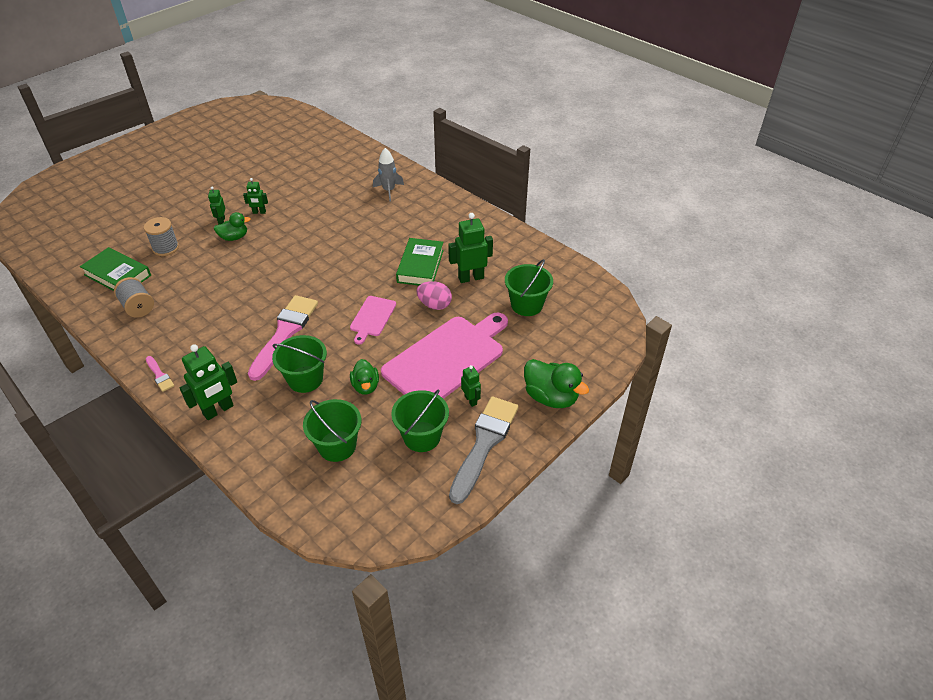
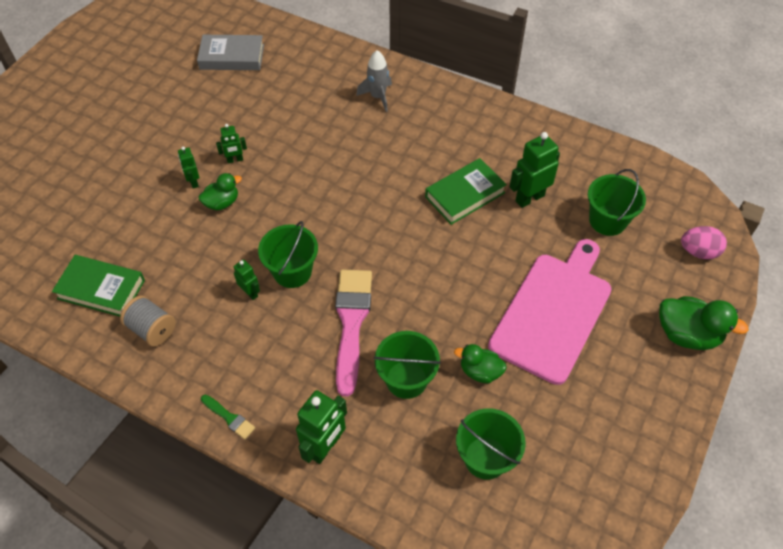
camera: 15 degrees left, 10 degrees up
grey spool [144,217,179,256] -> none
pink brush [146,356,174,392] -> green brush [201,395,255,440]
pink cutting board [350,296,396,345] -> none
green duck [350,359,379,394] -> green duck turned 135 degrees clockwise [454,344,507,383]
green bucket [391,389,449,452] -> green bucket moved to [258,221,318,288]
green book [396,238,444,286] -> green book turned 60 degrees clockwise [425,158,507,225]
pink egg [417,281,452,310] -> pink egg moved to [681,226,727,259]
grey brush [449,396,519,504] -> none
green robot [461,365,481,407] -> green robot moved to [234,259,260,300]
none -> grey book [197,35,264,70]

